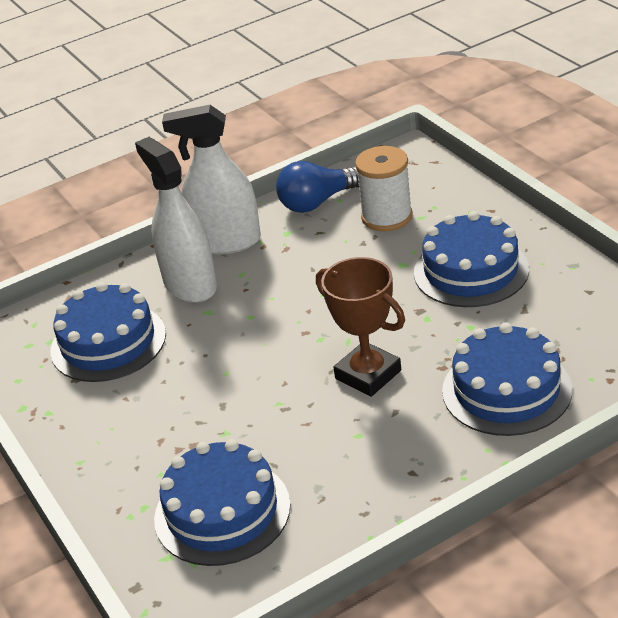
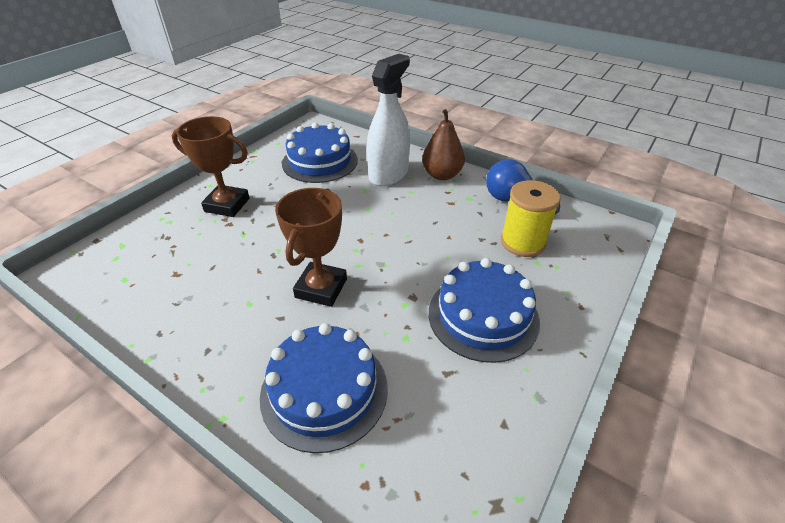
camera: 60 degrees right, 5 degrees up
blue cake [154,439,291,566] -> none
white spray bottle [162,105,261,254] -> brown pear [422,109,465,180]
white spool [355,146,413,231] -> yellow spool [501,180,560,257]
none -> brown trophy [172,116,250,217]

